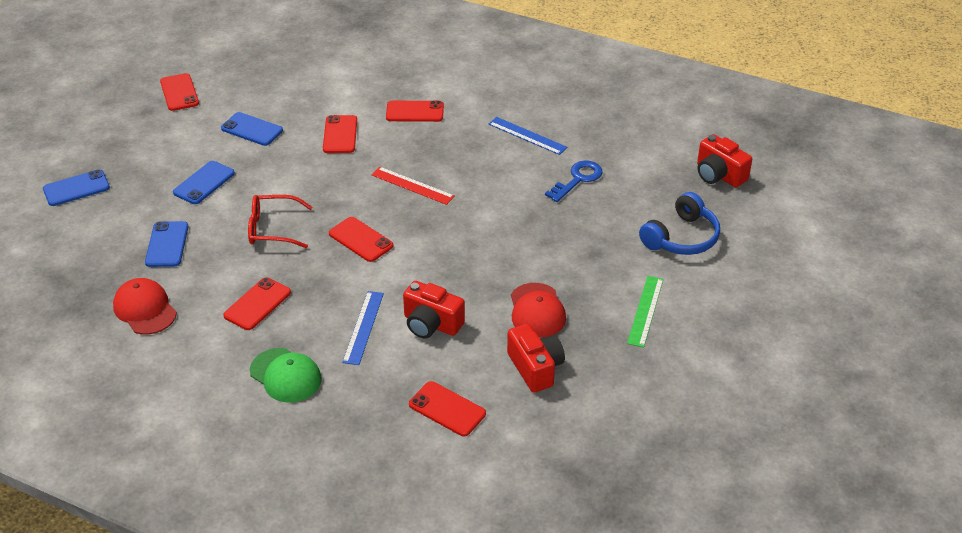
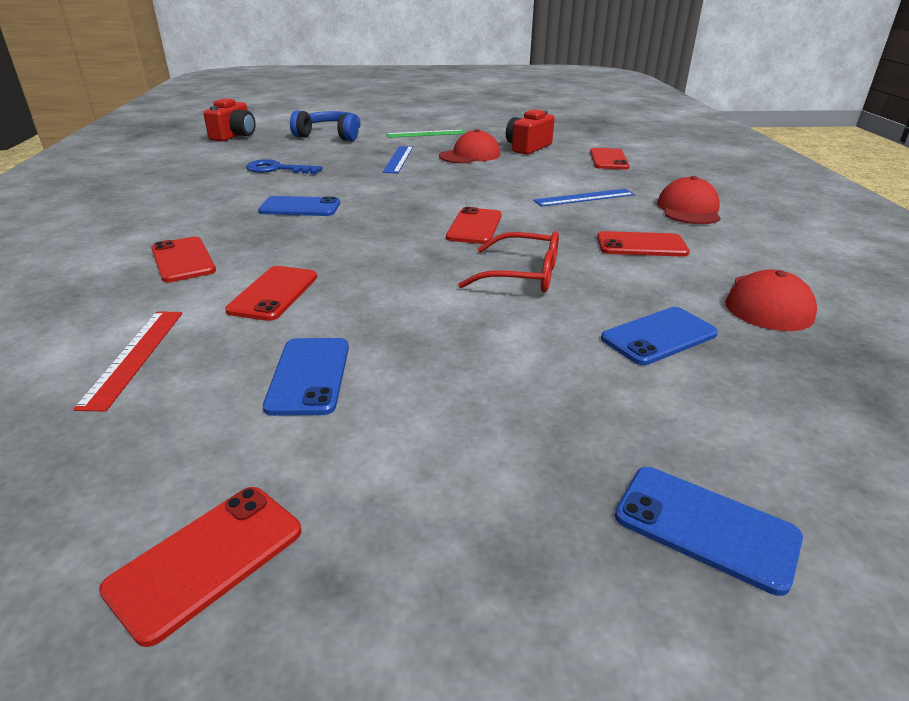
camera: 120 degrees left, 10 degrees down
blue phone [173,161,235,204] -> blue phone moved to [258,196,340,216]
red glasses [248,195,313,248] -> red glasses turned 45 degrees counterclockwise [458,231,559,292]
green cap [250,348,322,403] -> red cap [657,176,721,224]
red phone [323,115,357,153] -> red phone turned 45 degrees counterclockwise [225,266,317,321]
red ruler [371,167,455,205] -> red ruler moved to [73,311,183,412]
red camera [403,281,465,339] -> none
blue ruler [489,117,567,155] -> blue ruler moved to [383,146,413,173]

